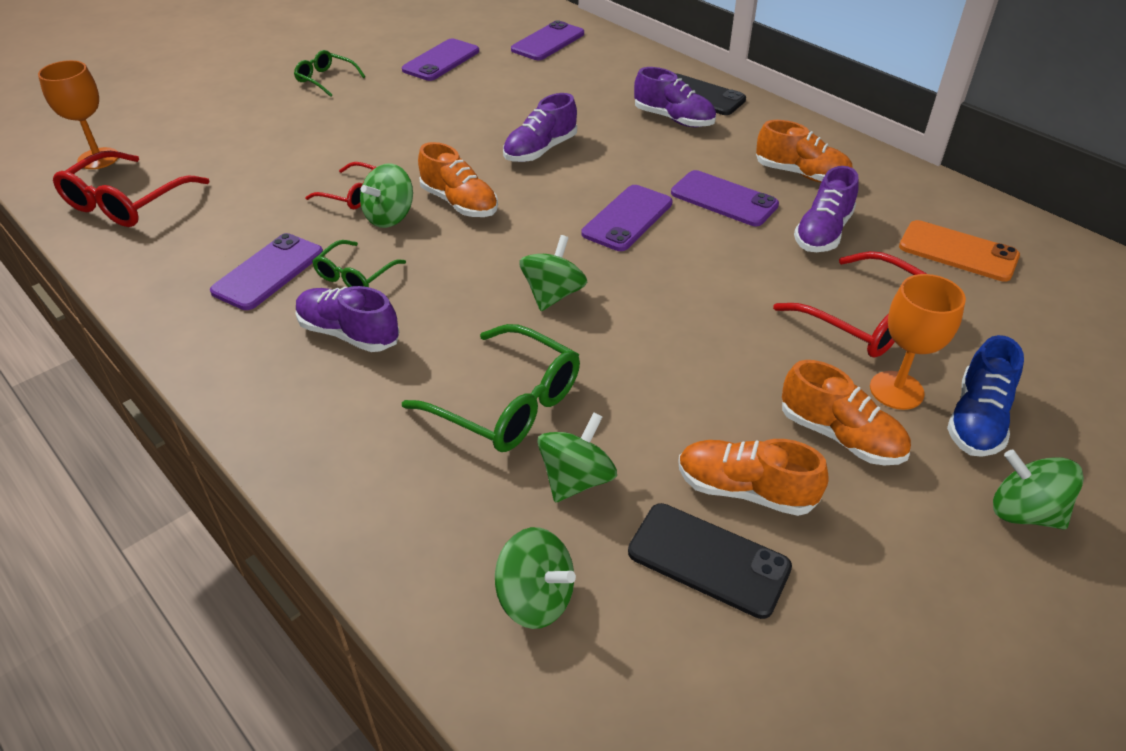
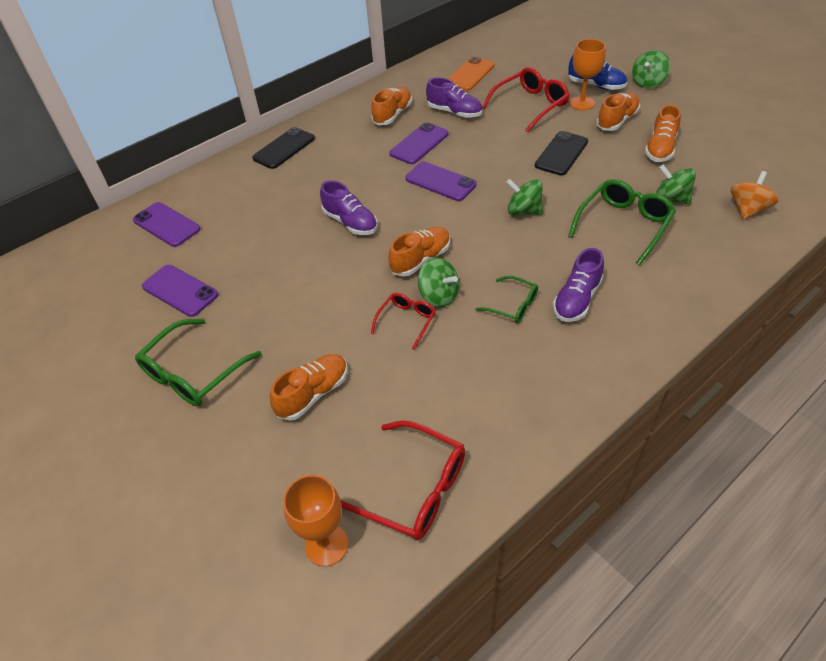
camera: 85 degrees left, 5 degrees up
purple phone [210,233,323,310] -> none
green glasses [294,50,365,97] -> green glasses [135,319,262,406], size x1.72
green spinning top [495,527,576,629] -> orange spinning top [731,171,778,220]
black phone [628,503,792,619] -> black phone moved to [535,131,588,175]
purple shoe [634,67,716,127] -> none
none -> orange shoe [270,354,348,421]

